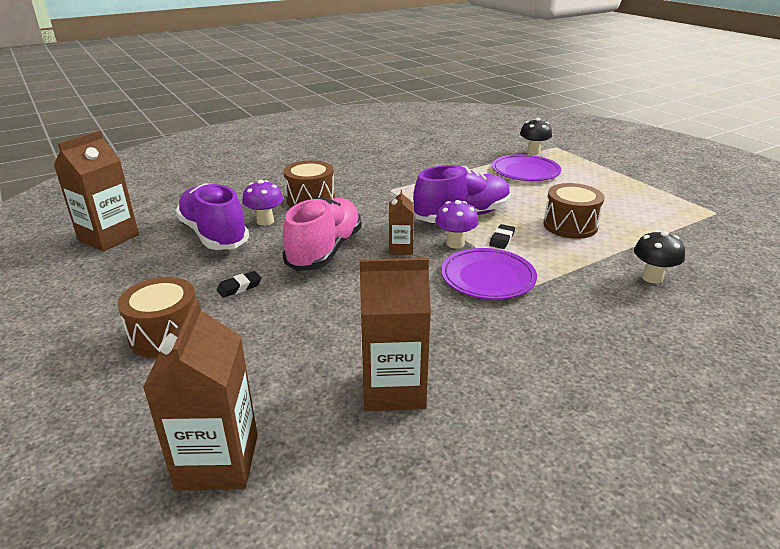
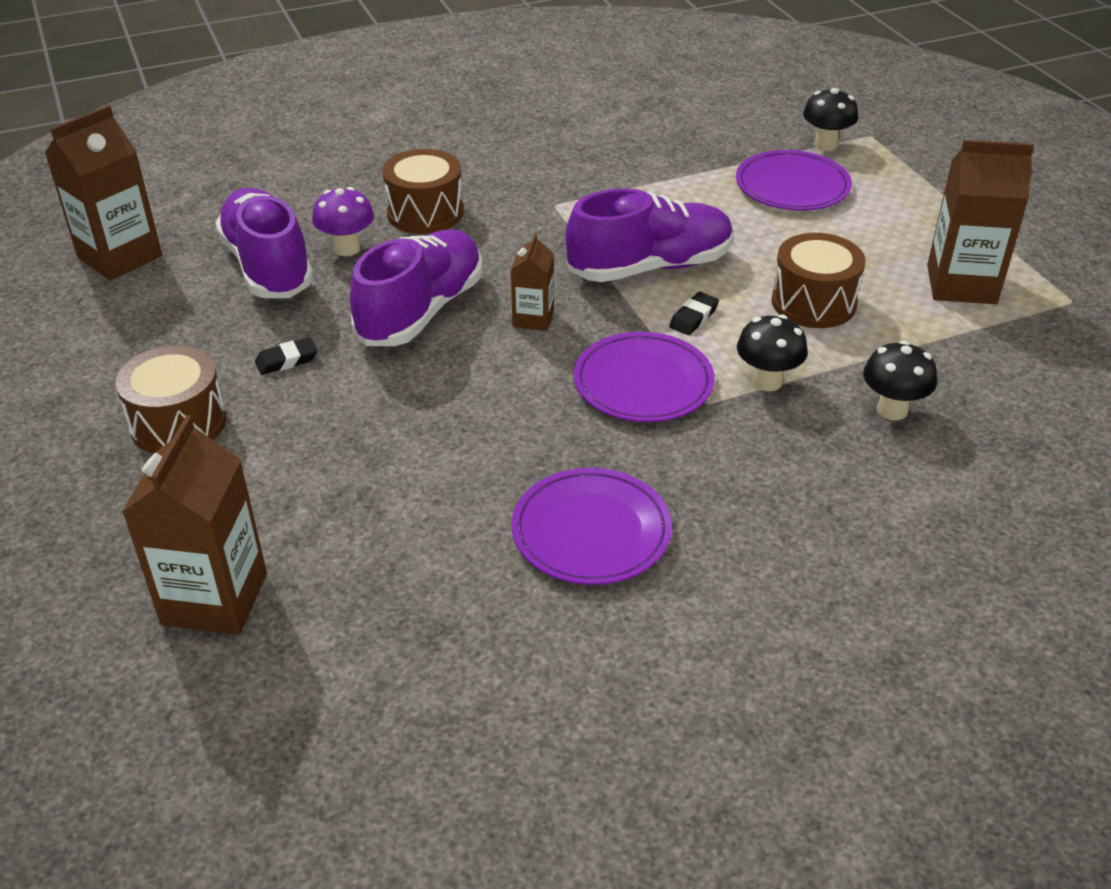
camera: 10 degrees right, 10 degrees up
pink shoe [282,197,362,271] -> purple shoe [350,229,483,346]
brown carton [360,258,431,411] -> brown carton moved to [927,140,1034,304]
purple mushroom [435,200,479,249] -> none
none -> purple plate [512,468,672,585]
none -> black mushroom [737,314,808,392]

